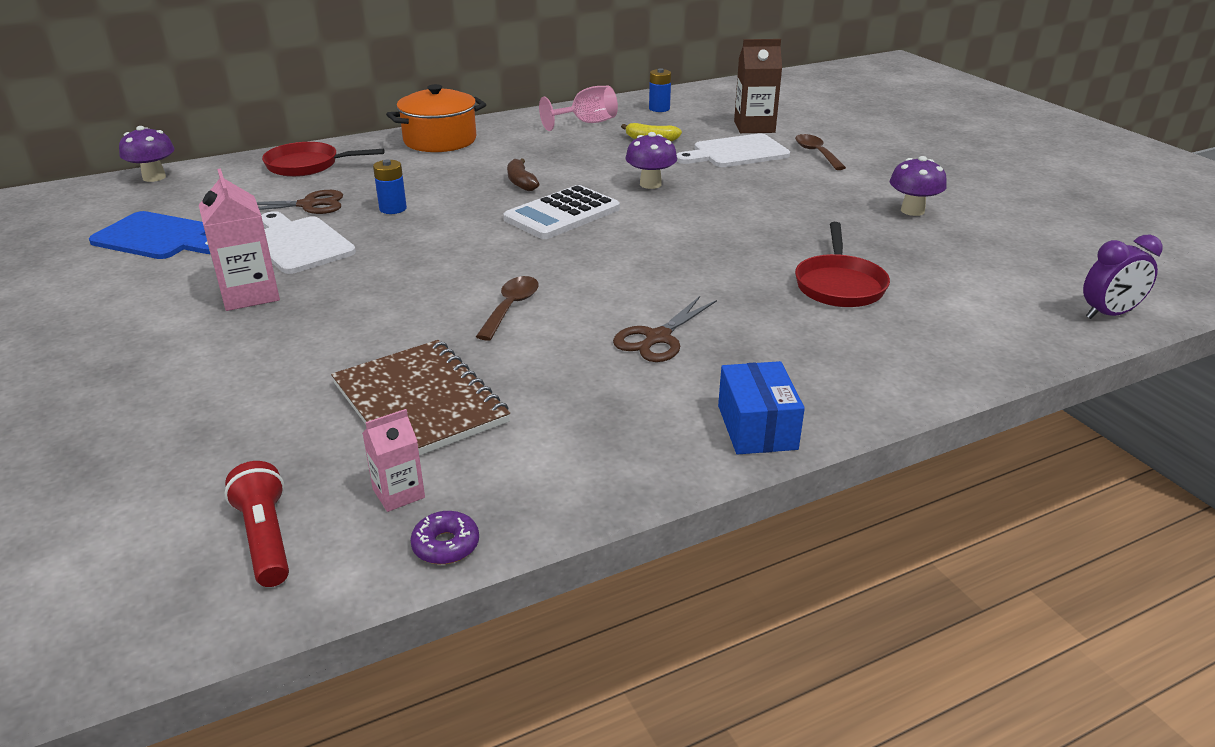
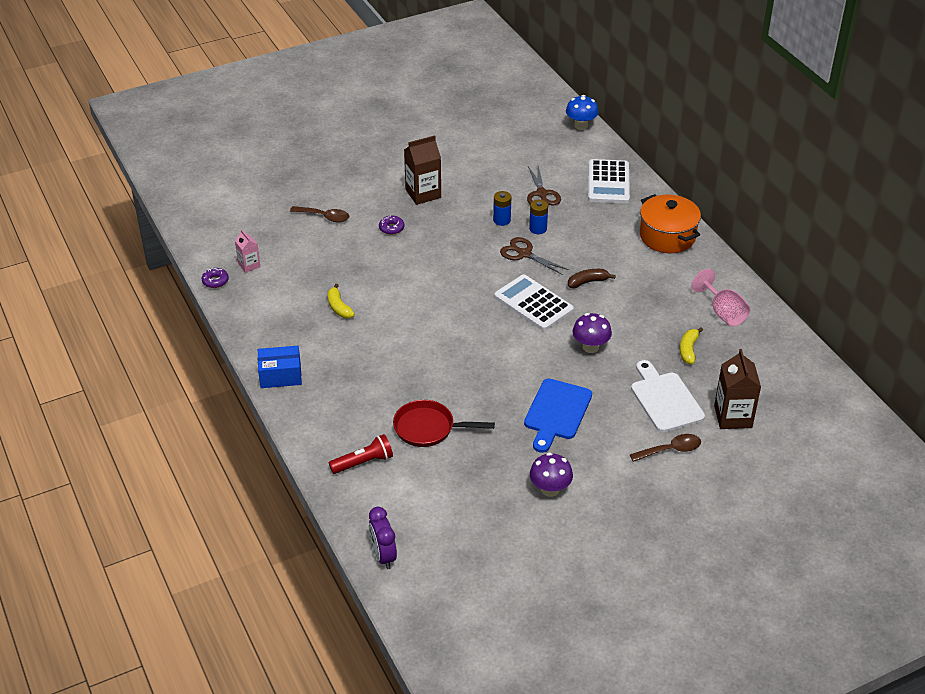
camera: 90 degrees right, 10 degrees up
blue cutting board [89,211,210,259] -> blue cutting board moved to [524,379,592,453]
purple mushroom [119,126,175,182] -> blue mushroom [566,95,599,130]
pink carton [199,169,280,311] -> brown carton [404,135,441,205]
red flashlight [224,461,289,587] -> red flashlight moved to [329,434,393,474]
white cutting board [261,211,356,274] -> none
red pan [262,142,385,177] -> white calculator [588,159,630,204]
brown notebook [331,340,510,456] -> none
brown spoon [476,276,539,341] -> brown spoon moved to [290,206,349,222]
brown scissors [613,296,717,362] -> brown scissors moved to [500,237,569,275]
blue battery [649,68,671,112] -> blue battery moved to [493,191,511,226]
none -> yellow banana [328,284,355,318]
none -> purple donut [379,215,404,235]

